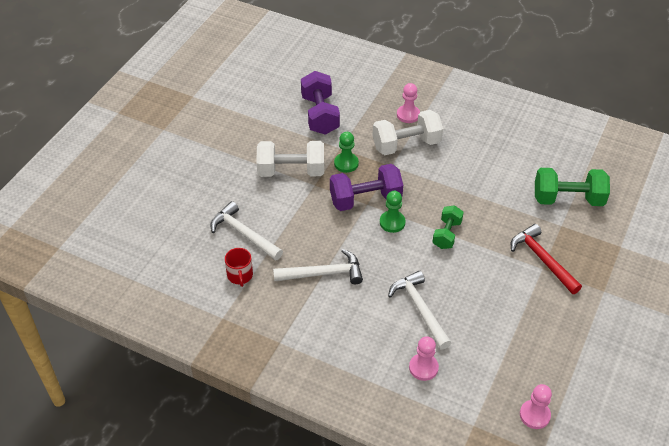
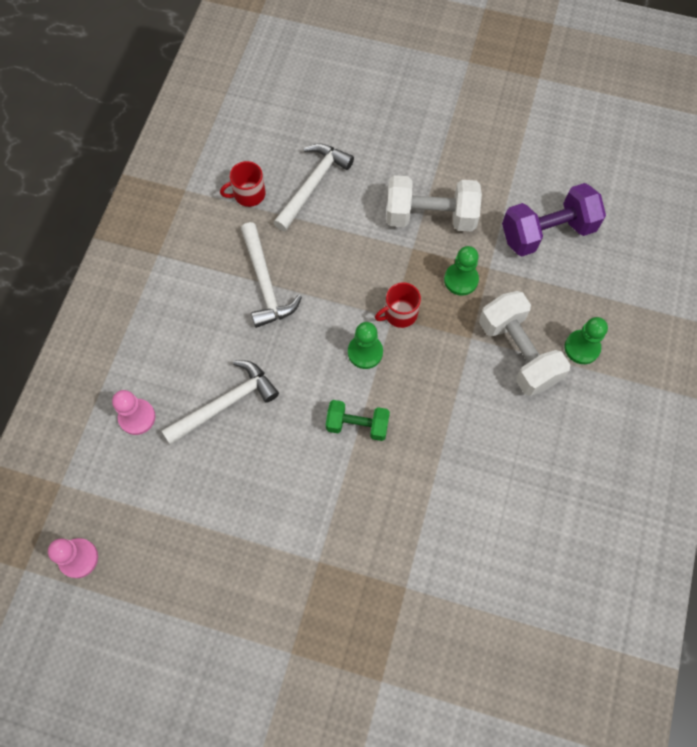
camera: 80 degrees right, 20 degrees up
white dumbbell [257,141,324,177] -> white dumbbell turned 75 degrees counterclockwise [386,175,482,232]
purple dumbbell [330,164,403,211] -> red mug [375,282,421,328]
pink pawn [397,83,420,123] -> green pawn [565,317,608,364]
red hammer [511,224,582,294] -> none
green dumbbell [535,168,610,206] -> none

